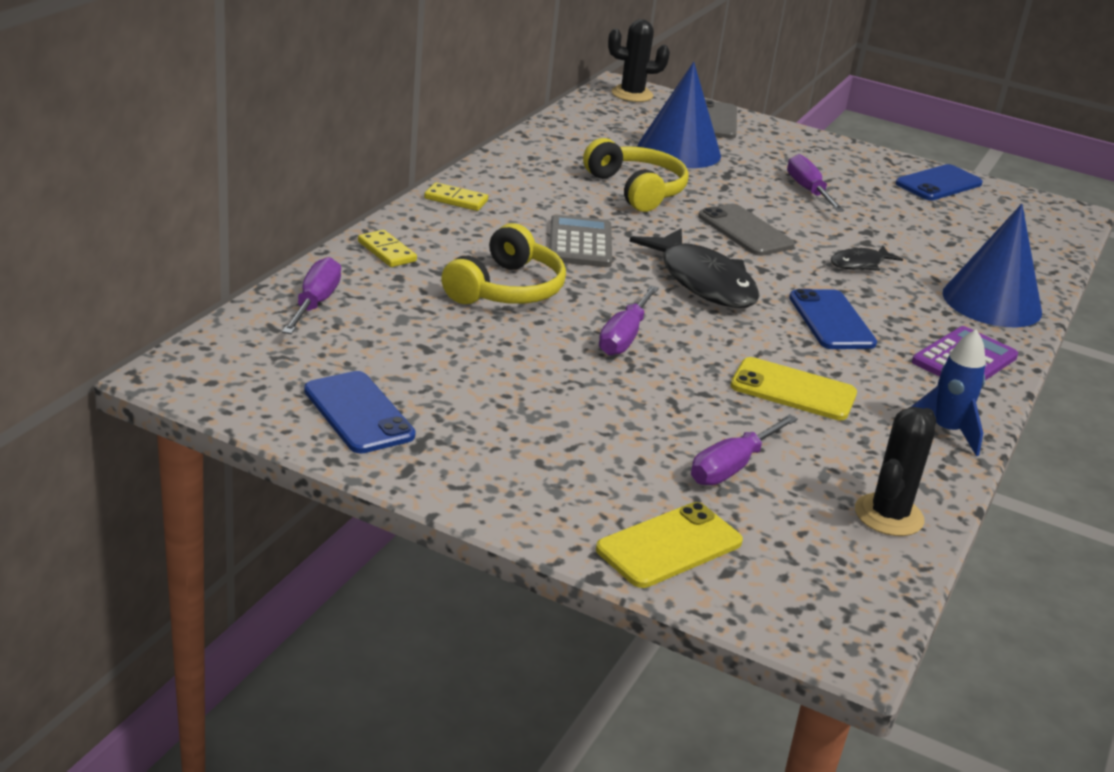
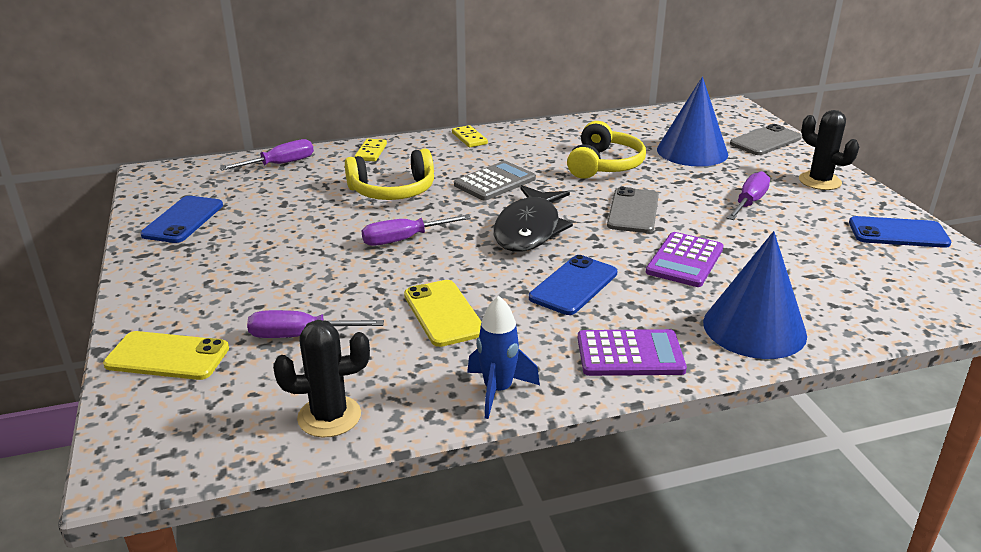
camera: 50 degrees right, 0 degrees up
black cactus [608,19,670,102] -> black cactus moved to [799,110,859,190]
black fish [831,246,903,271] -> purple calculator [646,232,724,287]

